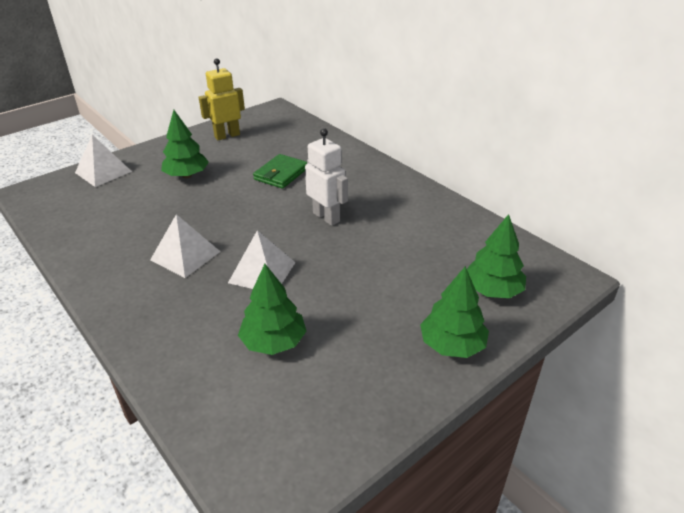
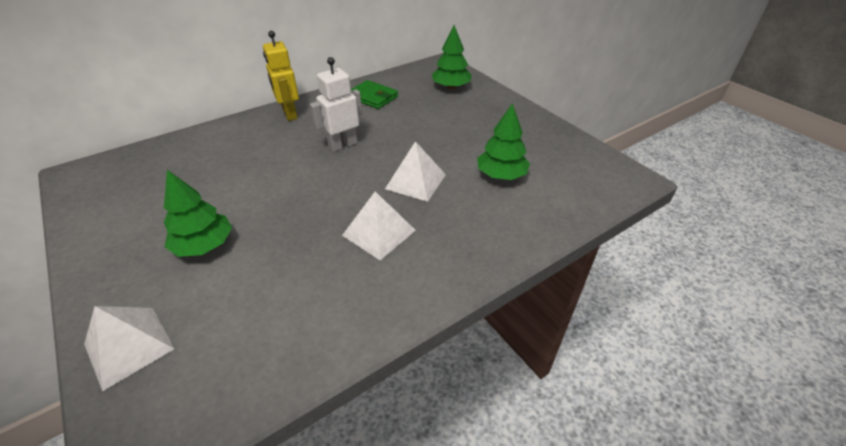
camera: 85 degrees left, 5 degrees up
yellow robot [199,58,245,140] -> yellow robot moved to [263,31,299,121]
green wallet [253,154,307,189] -> green wallet moved to [351,80,398,109]
green tree [420,266,489,358] -> none

